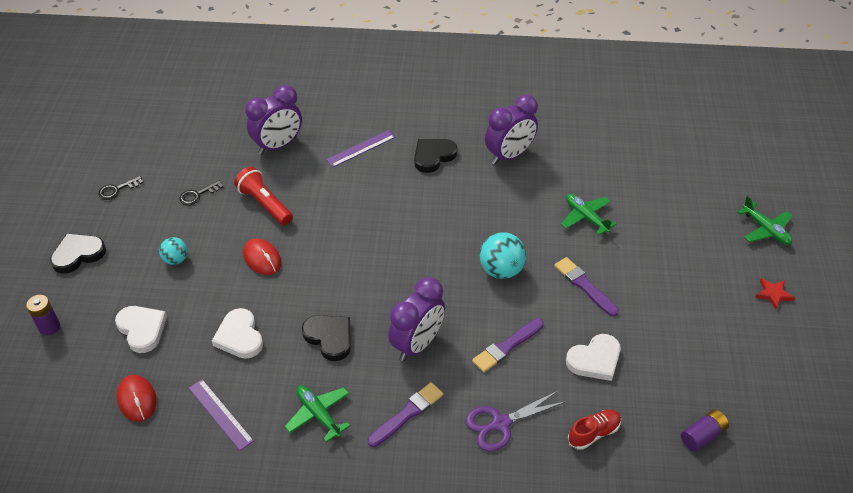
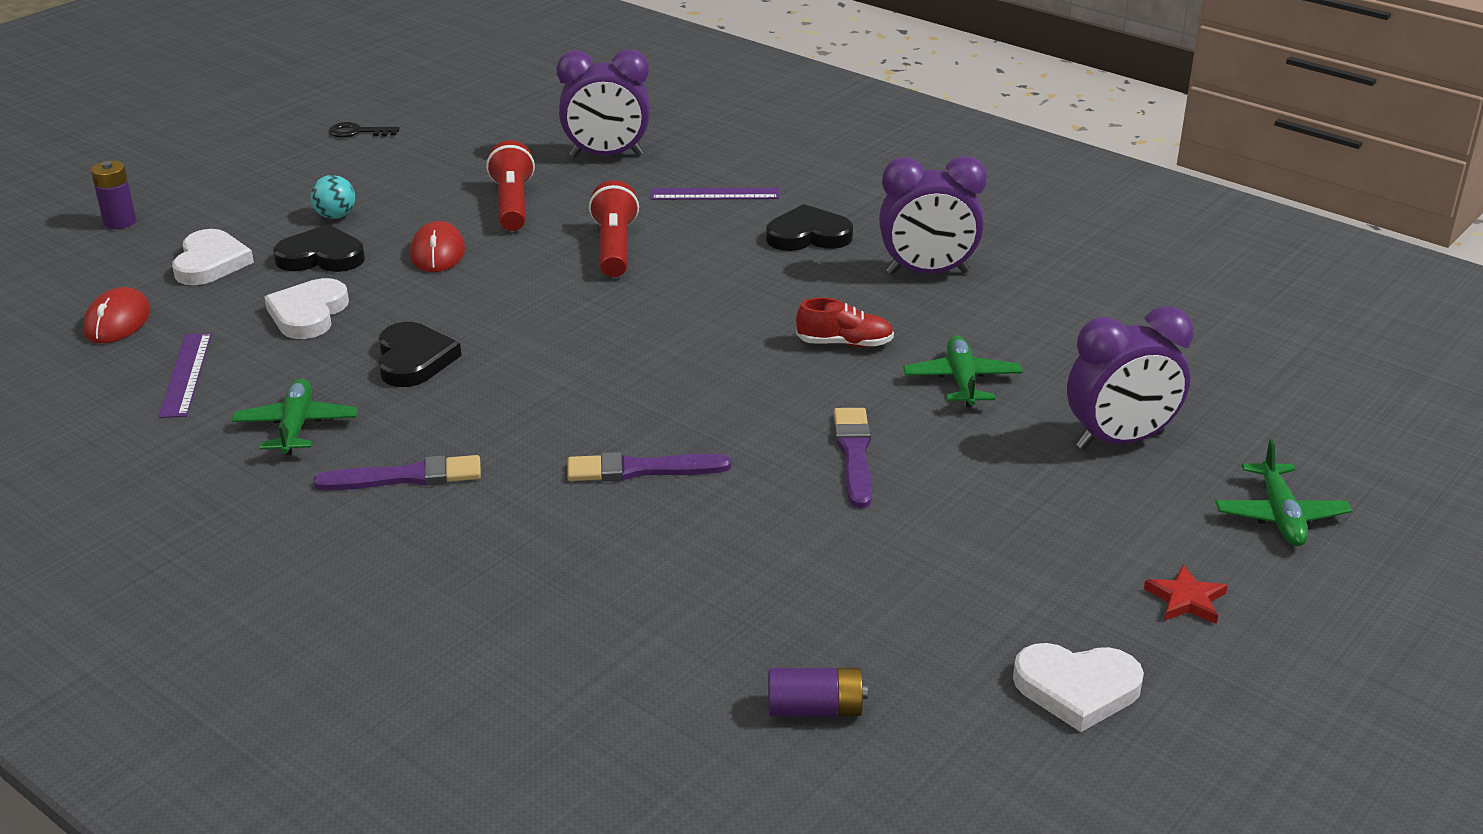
camera: 35 degrees right, 15 degrees down
black heart [50,233,106,274] -> black heart moved to [273,224,365,272]
black key [179,180,223,205] -> none
purple clock [388,277,445,361] -> purple clock moved to [1067,306,1194,450]
purple scissors [465,390,567,451] -> none
turquoise ball [479,232,526,279] -> none
white heart [566,334,621,381] -> white heart moved to [1013,643,1144,732]
red shoe [568,410,621,450] -> red shoe moved to [796,298,894,347]
none -> red flashlight [589,180,639,277]

